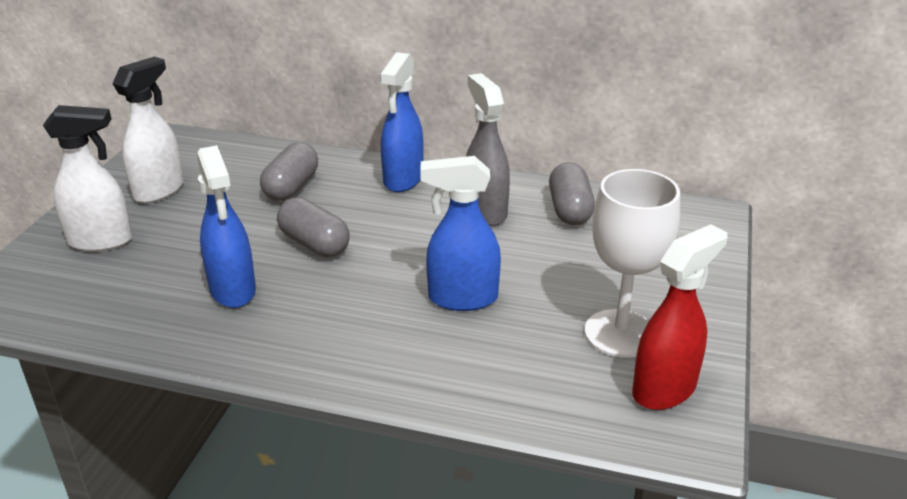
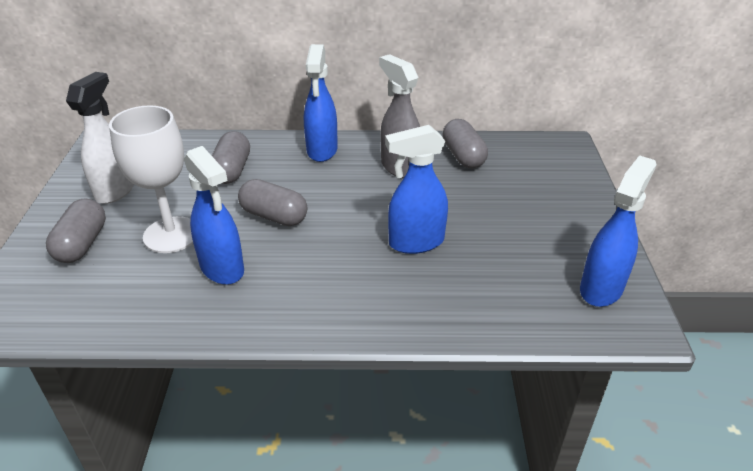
camera: 15 degrees left, 5 degrees up
white spray bottle [43,105,132,252] -> grey capsule [46,198,106,263]
white goblet [585,169,680,358] -> white goblet moved to [109,105,193,253]
red spray bottle [632,224,727,410] -> blue spray bottle [580,155,657,307]

